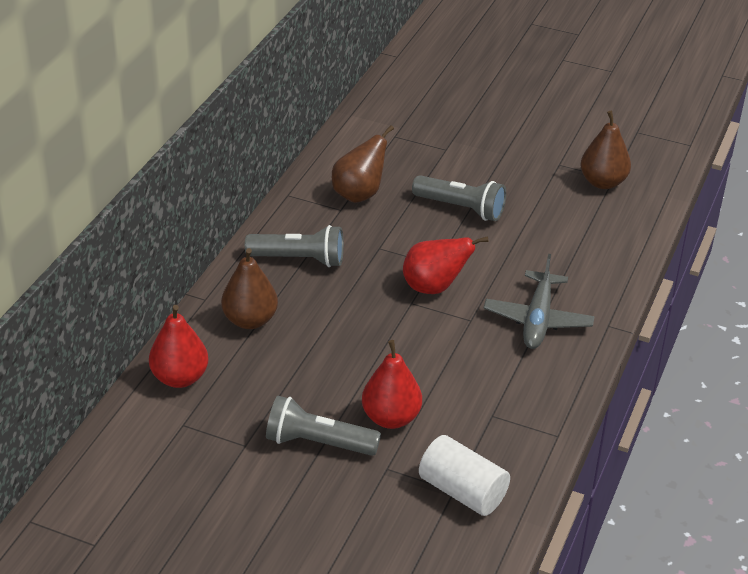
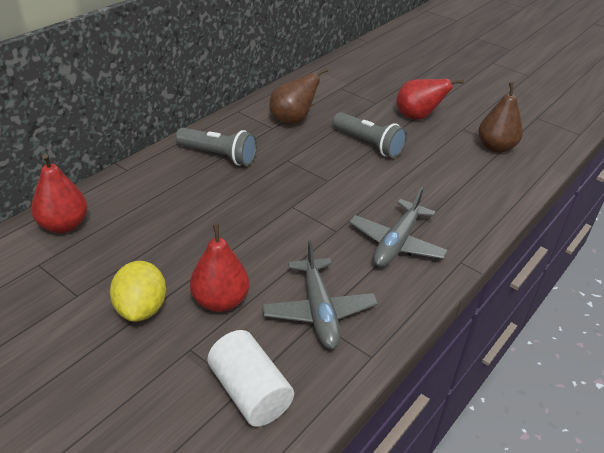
camera: 15 degrees right, 0 degrees up
brown pear [221,248,278,329] -> none
grey flashlight [266,396,381,456] -> yellow lemon [110,261,166,322]
red pear [403,236,489,294] -> red pear moved to [396,79,464,120]
none -> grey plane [262,240,378,349]

